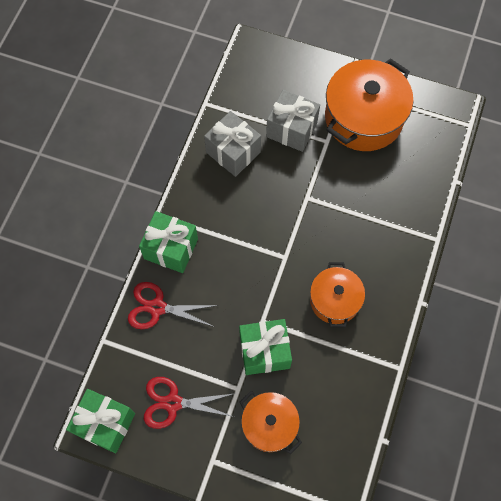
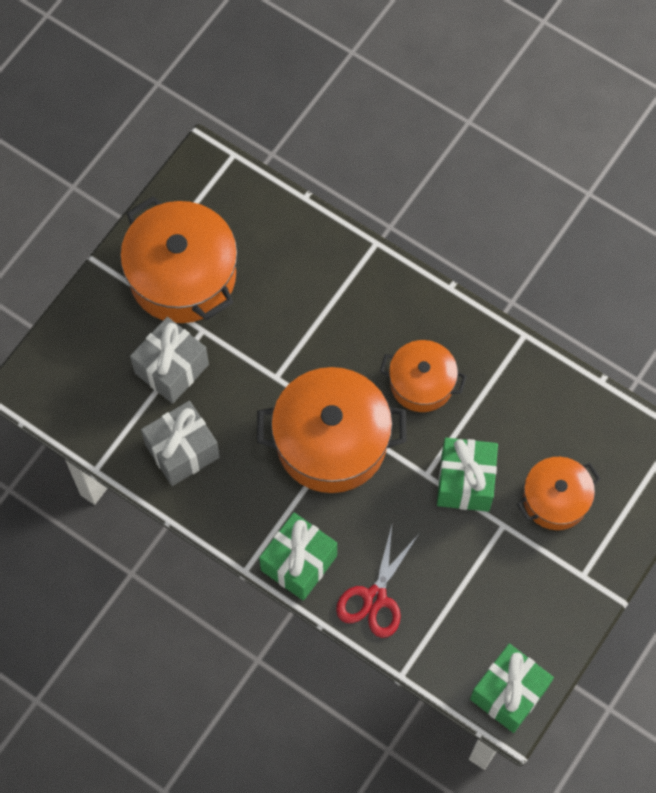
camera: 75 degrees left, 0 degrees up
red scissors [144,377,236,429] -> none
none -> orange pot [257,367,407,493]

